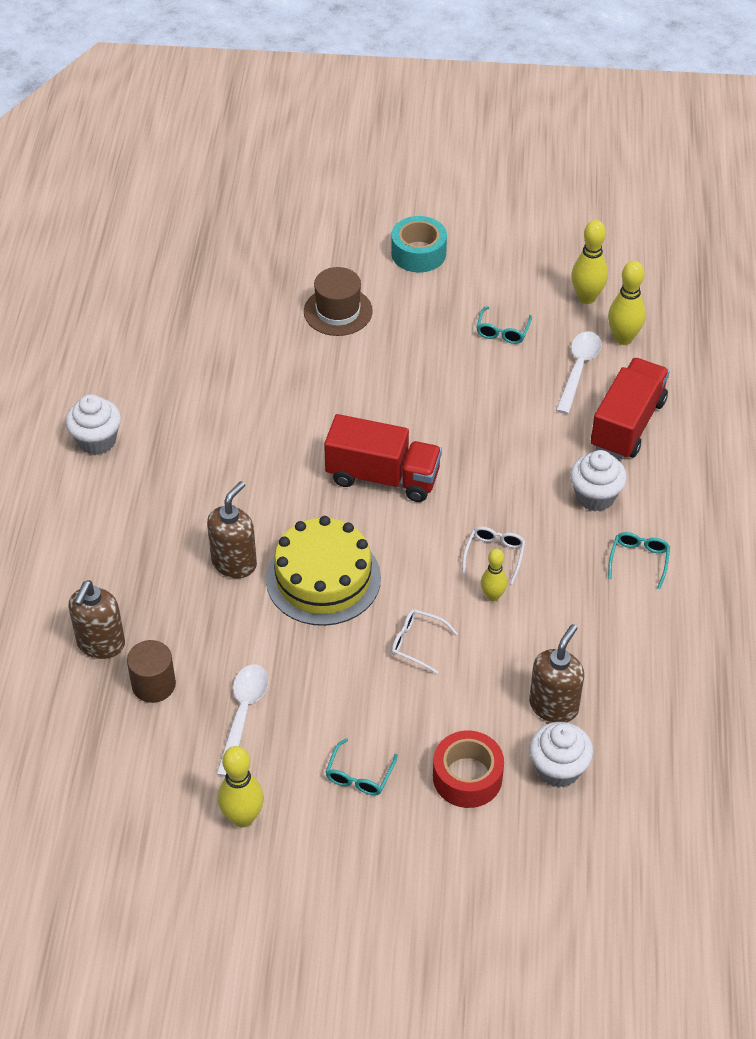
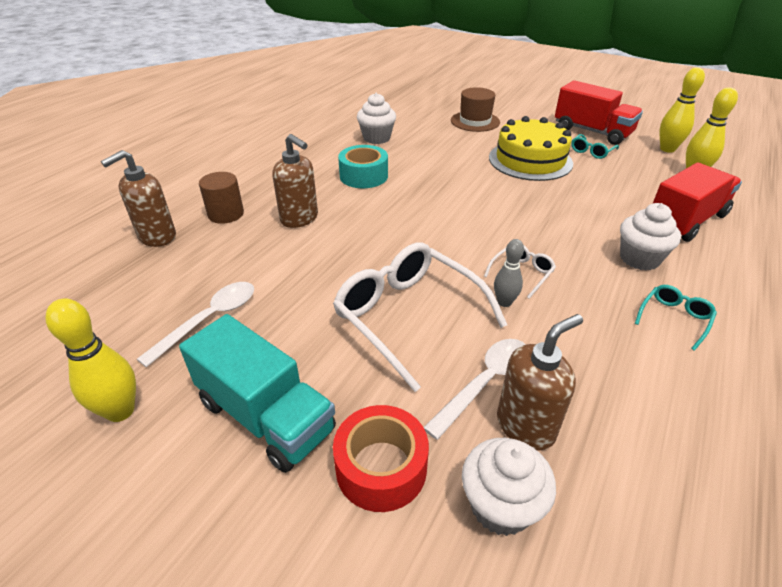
camera: 25 degrees right, 10 degrees down
white cupcake [66,394,121,455] -> white cupcake moved to [357,93,396,144]
brown cylinder [127,640,176,703] -> brown cylinder moved to [199,172,244,224]
brown soap dispenser [207,481,257,578] -> brown soap dispenser turned 75 degrees clockwise [272,134,318,228]
yellow cake [266,516,381,626] -> yellow cake moved to [489,116,573,181]
red truck [324,414,442,502] -> red truck moved to [555,80,643,145]
turquoise glasses [326,738,398,796] -> turquoise truck [179,314,336,473]
turquoise tape [391,216,447,273] -> turquoise tape moved to [338,145,388,188]
white glasses [391,609,458,674] -> white glasses [333,242,507,392], size x2.20
yellow bowling pin [481,549,507,601] -> grey bowling pin [494,239,524,307]
white spoon [556,331,602,414] -> white spoon moved to [423,339,526,440]

